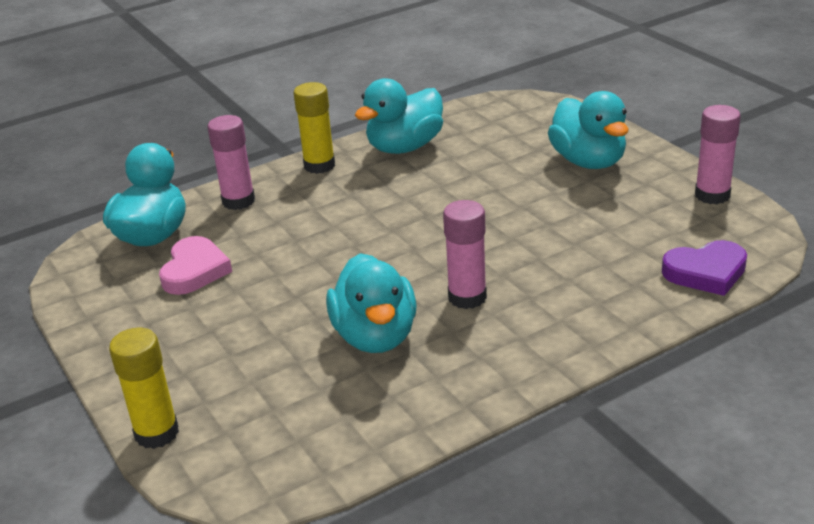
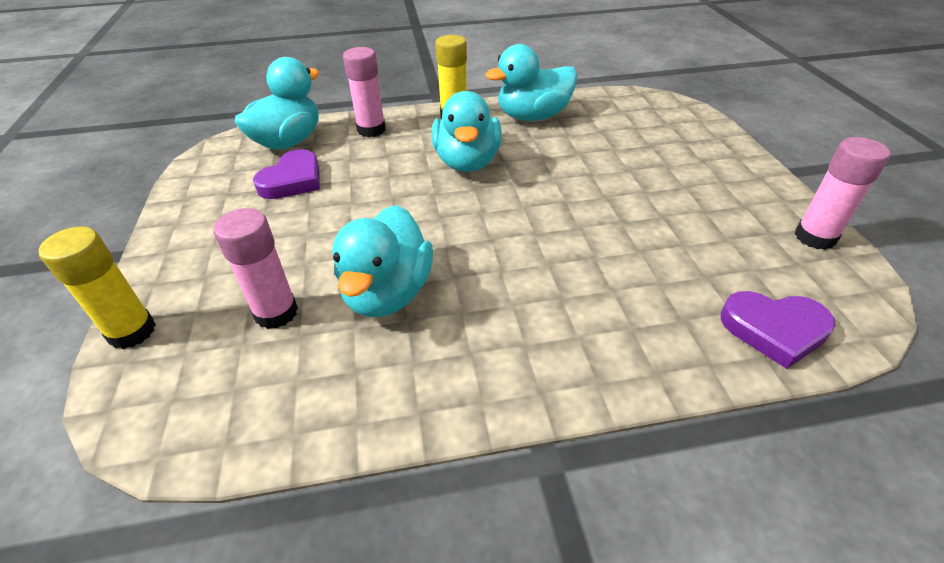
camera: 20 degrees right, 10 degrees up
pink heart [159,236,232,295] -> purple heart [253,149,320,199]
pink glue stick [443,200,487,309] -> pink glue stick moved to [213,208,298,329]
turquoise duck [548,91,629,169] -> turquoise duck moved to [432,91,502,172]

